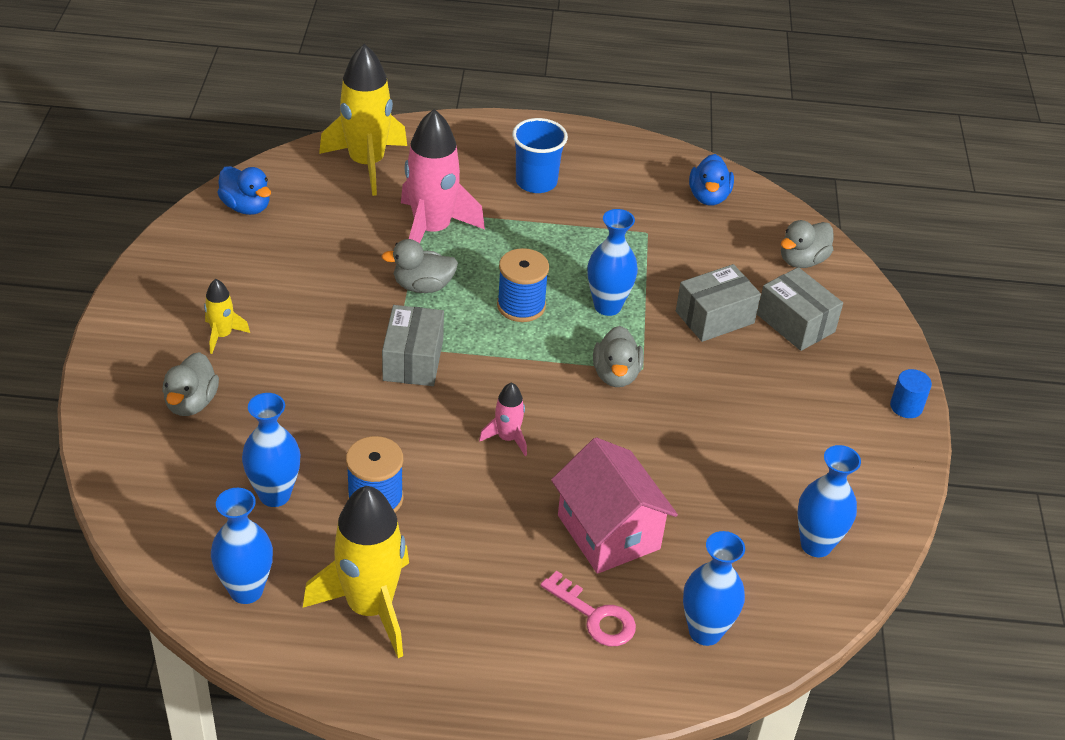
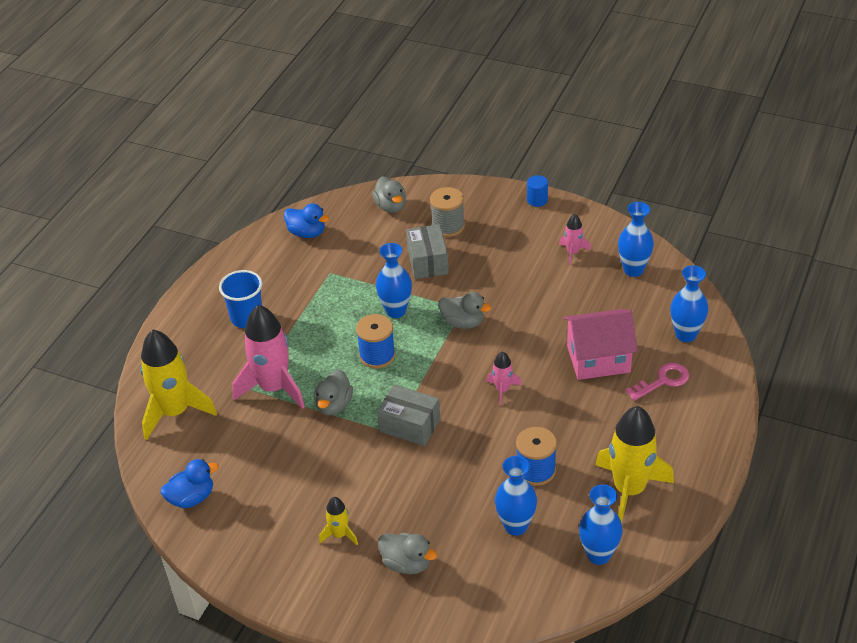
camera: 65 degrees left, 0 degrees up
grey box [757,267,843,351] -> grey spool [430,187,465,237]
none -> pink rocket [559,214,591,265]

